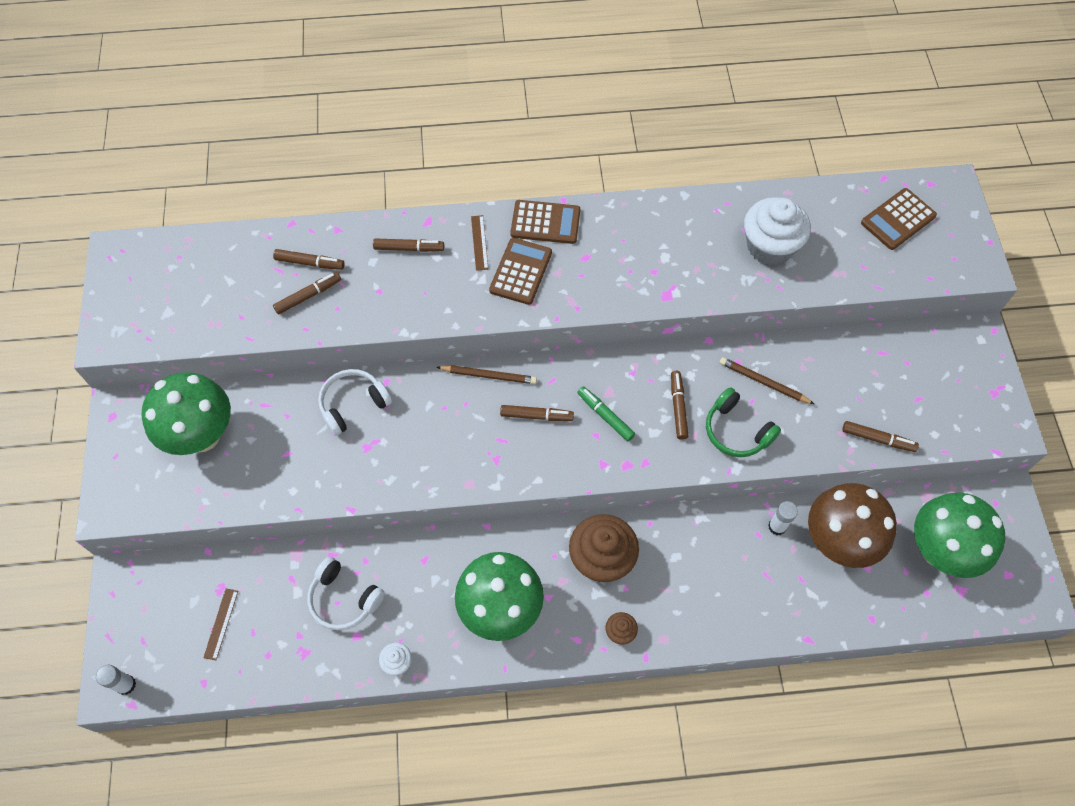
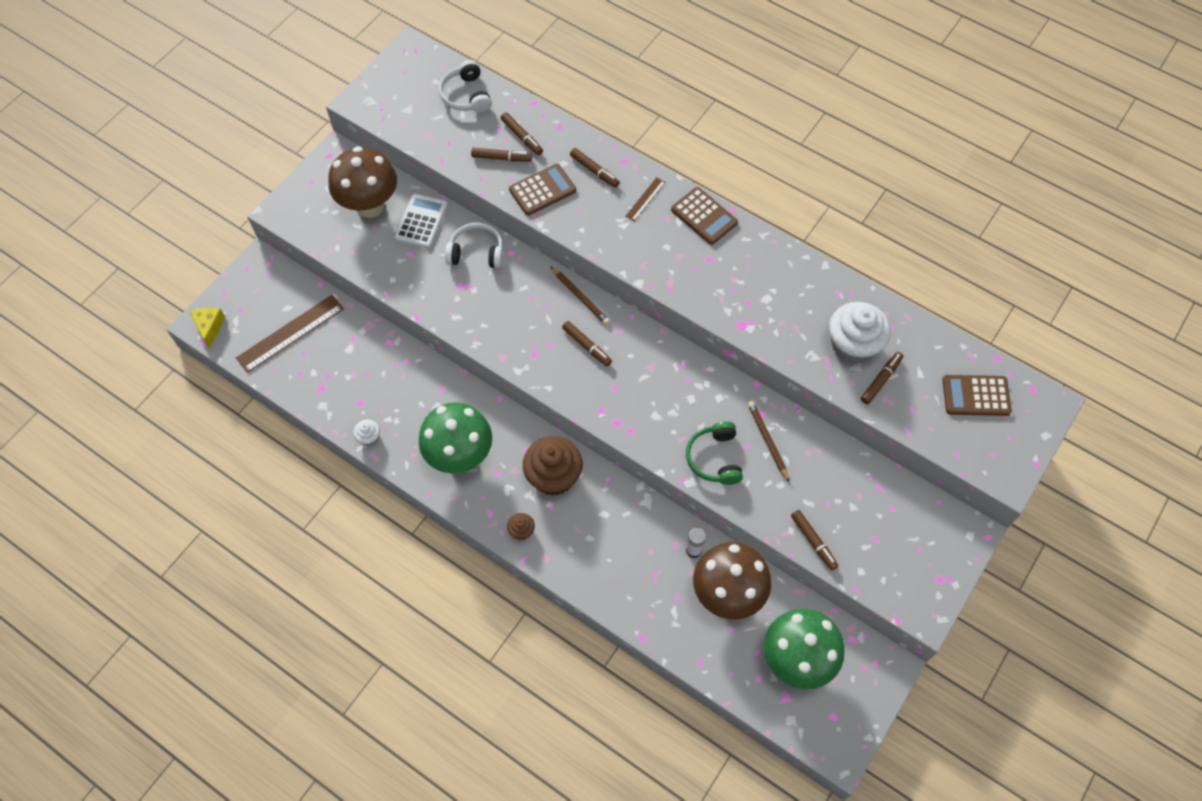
camera: 40 degrees right, 0 degrees up
white glue stick [96,665,136,695] -> yellow cheese [190,307,226,349]
green mushroom [142,372,231,455] -> brown mushroom [329,146,397,218]
brown ruler [203,589,238,660] -> brown ruler [236,295,344,373], size x2.03
white headphones [307,557,385,630] -> white headphones moved to [439,60,492,113]
brown calculator [489,238,552,305] -> brown calculator moved to [509,164,576,216]
green marker [577,386,635,441] -> none
brown marker [671,371,688,440] -> brown marker moved to [861,352,903,404]
none -> white calculator [395,194,448,248]

